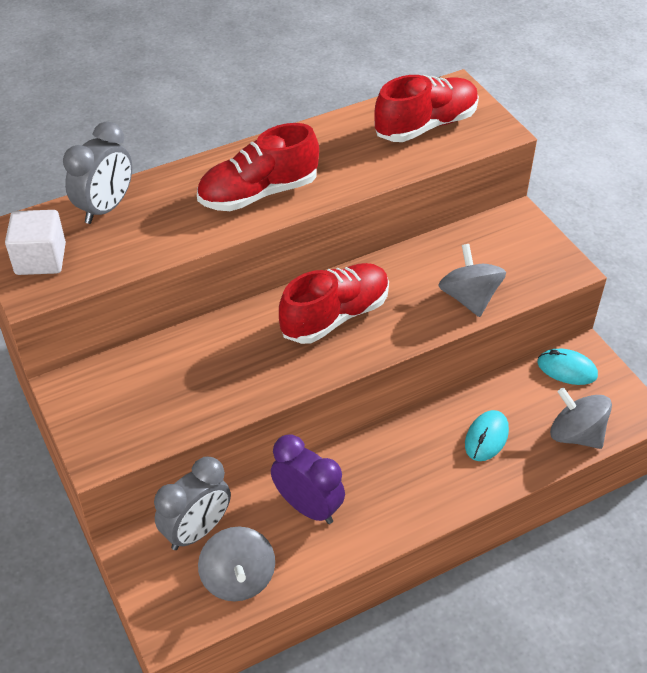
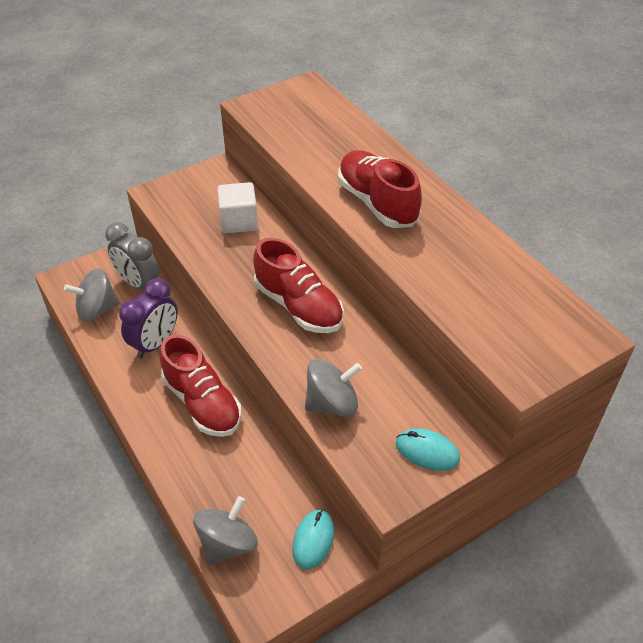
camera: 85 degrees right, 0 degrees up
white cube [5,210,66,275] -> white cube moved to [217,182,258,234]
grey clock [63,121,132,224] -> none
red shoe [374,75,479,142] -> red shoe moved to [160,335,242,437]
turquoise mouse [465,410,509,461] -> turquoise mouse moved to [396,428,460,471]

